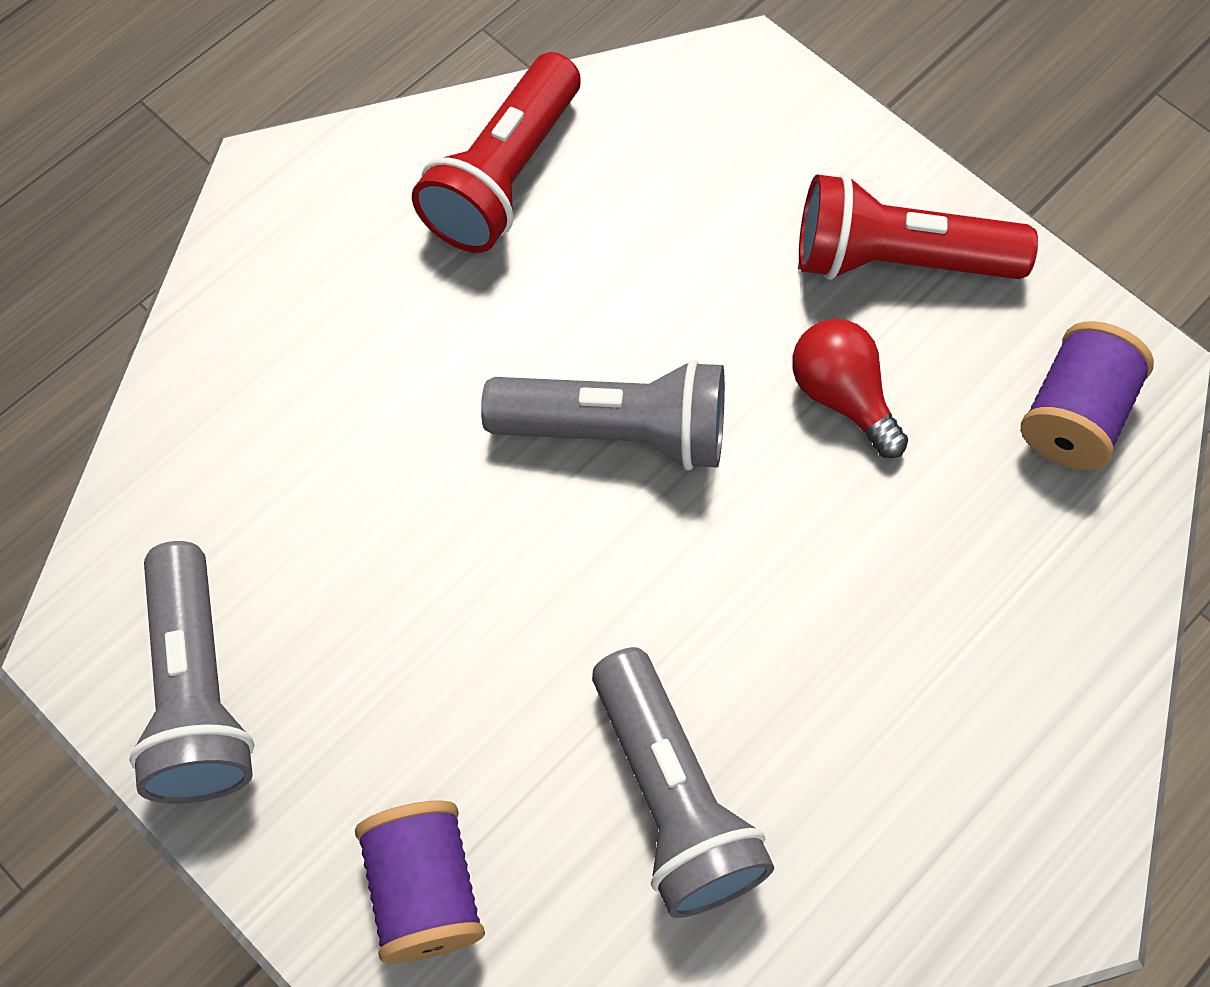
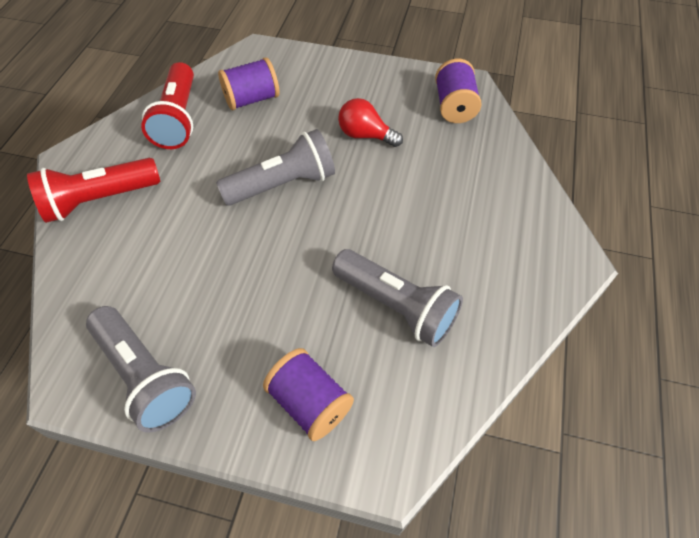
camera: 30 degrees left, 10 degrees down
red flashlight [799,174,1038,280] -> red flashlight moved to [27,158,160,223]
none -> purple spool [218,57,279,110]

